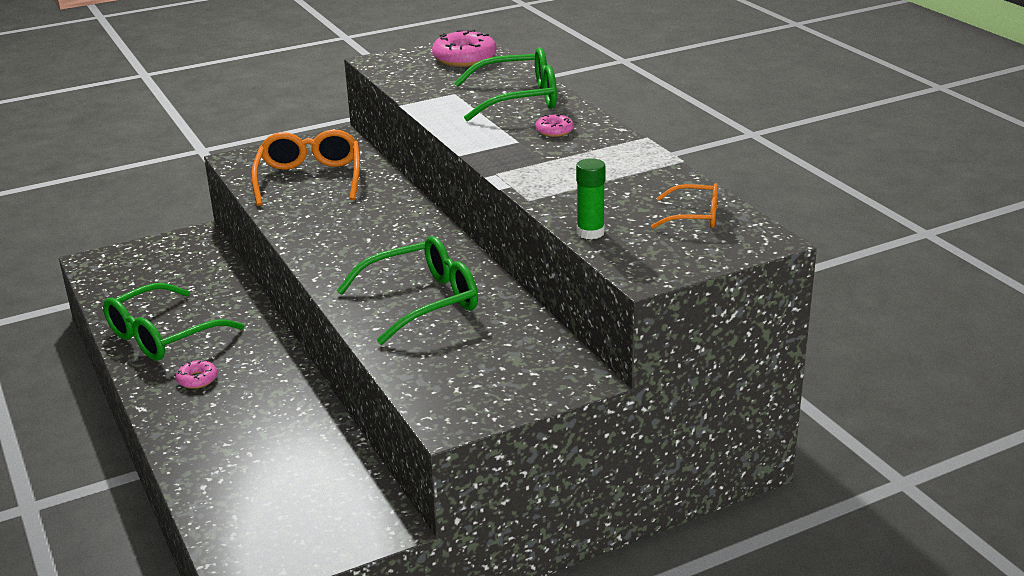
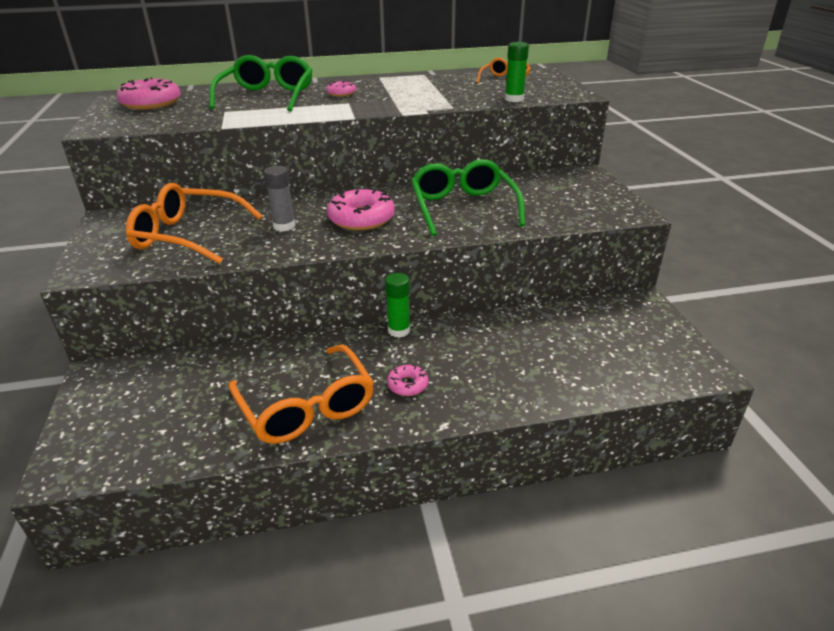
camera: 75 degrees left, 5 degrees up
green glasses [103,283,244,361] -> orange glasses [228,344,374,444]
none -> grey glue stick [264,166,295,231]
none -> pink donut [327,188,395,230]
none -> green glue stick [385,273,410,338]

